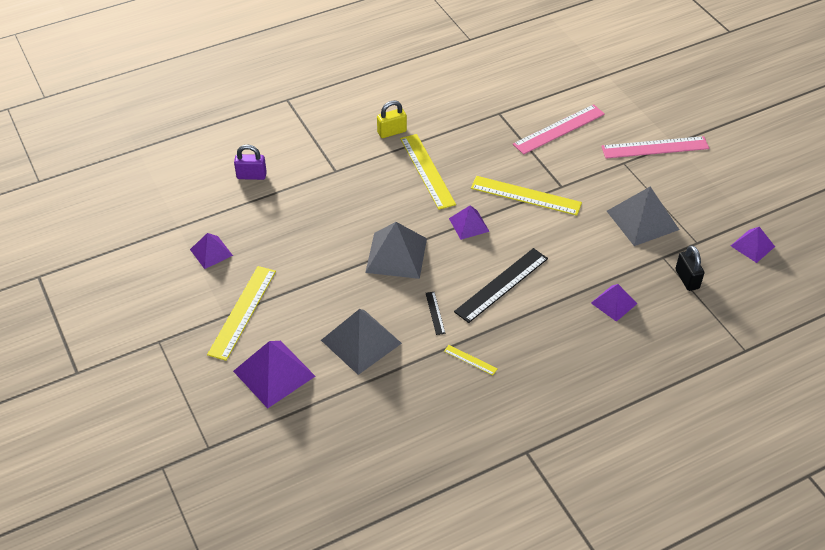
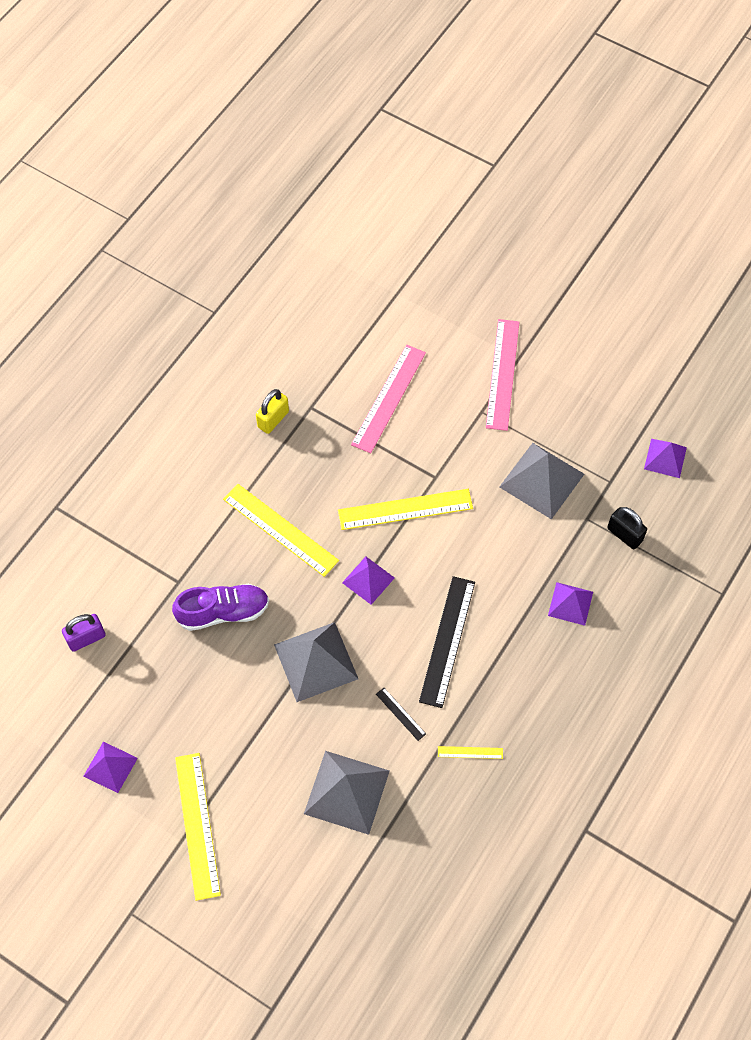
camera: 30 degrees left, 15 degrees up
purple pyramid [233,341,316,408] -> none
yellow padlock [377,100,407,138] -> yellow padlock moved to [256,389,289,434]
pink ruler [601,136,709,159] -> pink ruler turned 45 degrees counterclockwise [486,319,519,431]
none -> purple shoe [172,584,269,631]

